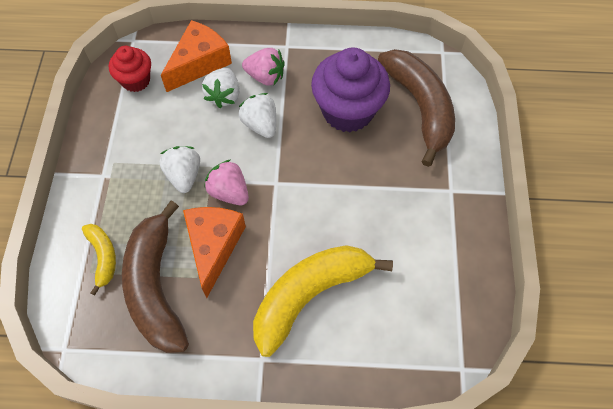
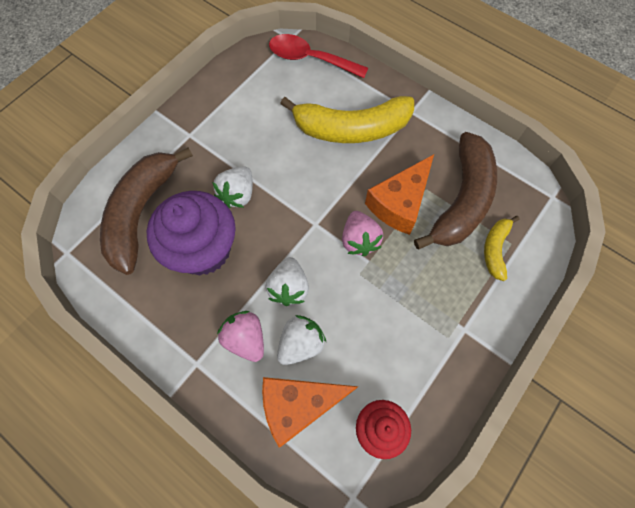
camera: 145 degrees left, 5 degrees up
white strawberry [160,146,200,193] -> white strawberry moved to [212,166,253,208]
none -> red spoon [269,34,368,78]

